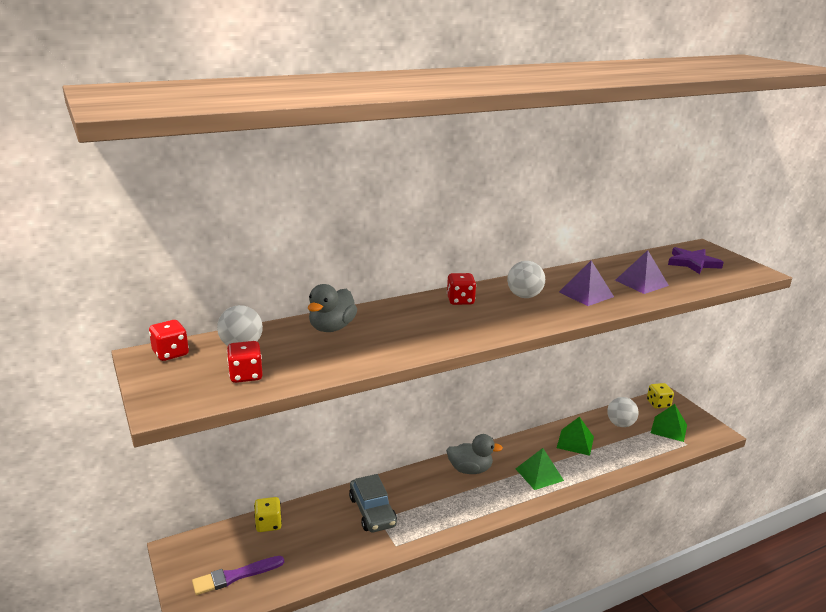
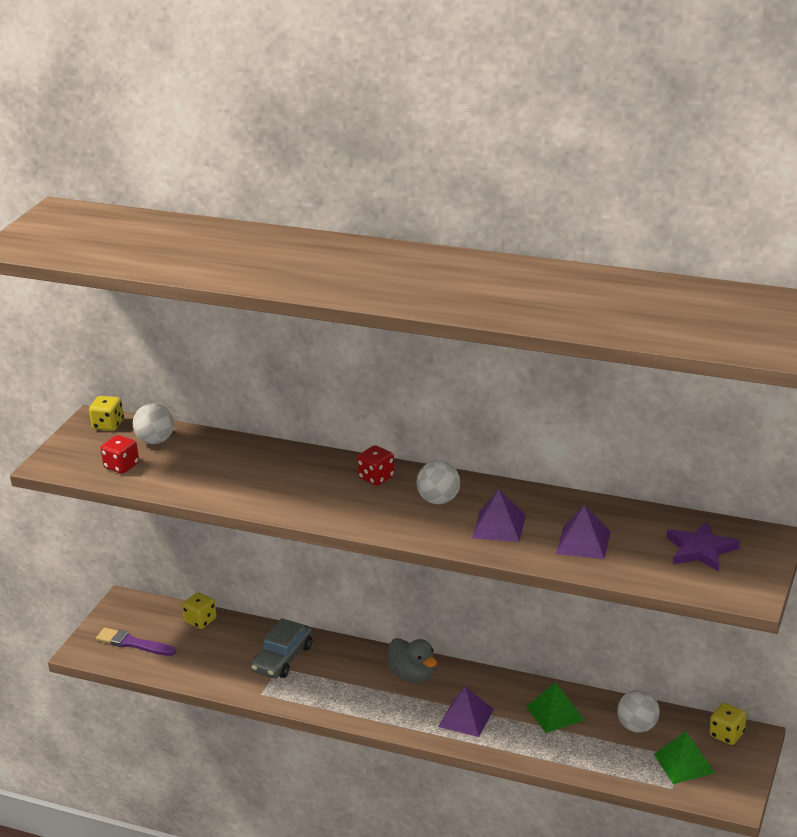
camera: 50 degrees right, 5 degrees up
red dice [149,320,189,361] -> yellow dice [89,396,124,431]
grey duck [308,284,357,332] -> none
green pyramid [516,448,564,490] -> purple pyramid [438,687,494,737]

